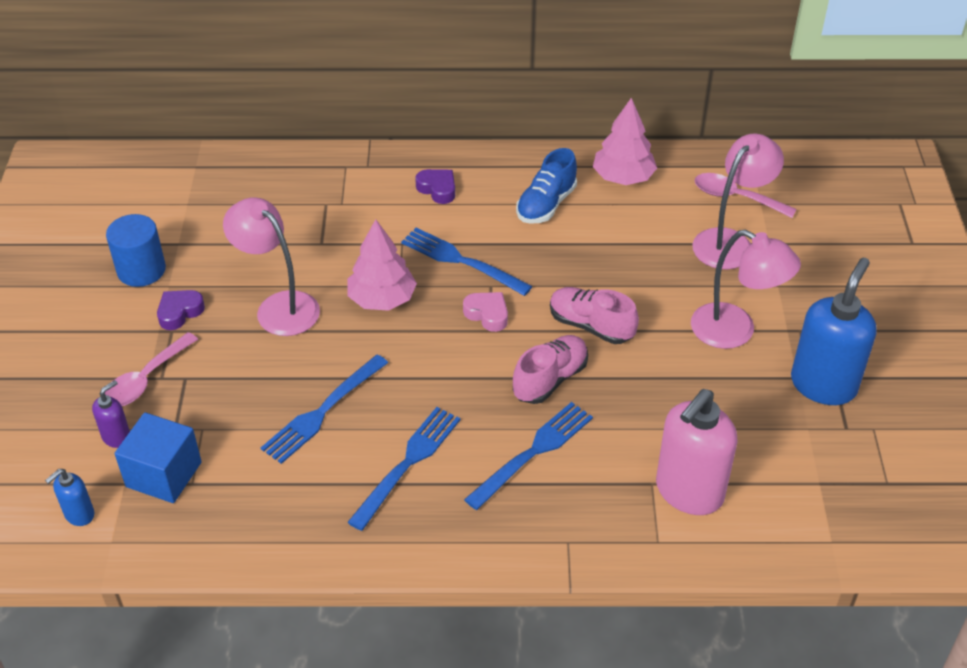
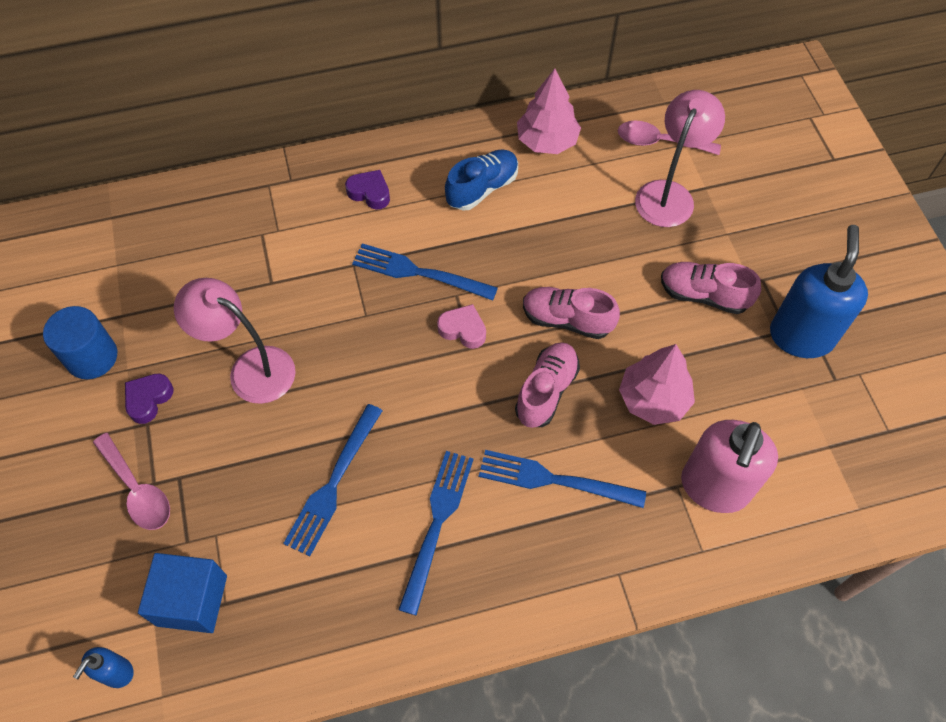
camera: 15 degrees left, 15 degrees up
purple soap dispenser [92,380,130,448] -> none
pink spoon [105,332,198,406] -> pink spoon turned 60 degrees counterclockwise [93,433,170,530]
pink tree [347,219,417,311] -> pink tree moved to [619,344,695,425]
blue fork [464,402,593,510] -> blue fork turned 105 degrees counterclockwise [479,450,646,508]
blue shoe [516,148,577,224] -> blue shoe turned 150 degrees counterclockwise [445,149,518,211]
pink lamp [691,230,801,349] -> pink shoe [661,262,761,314]

